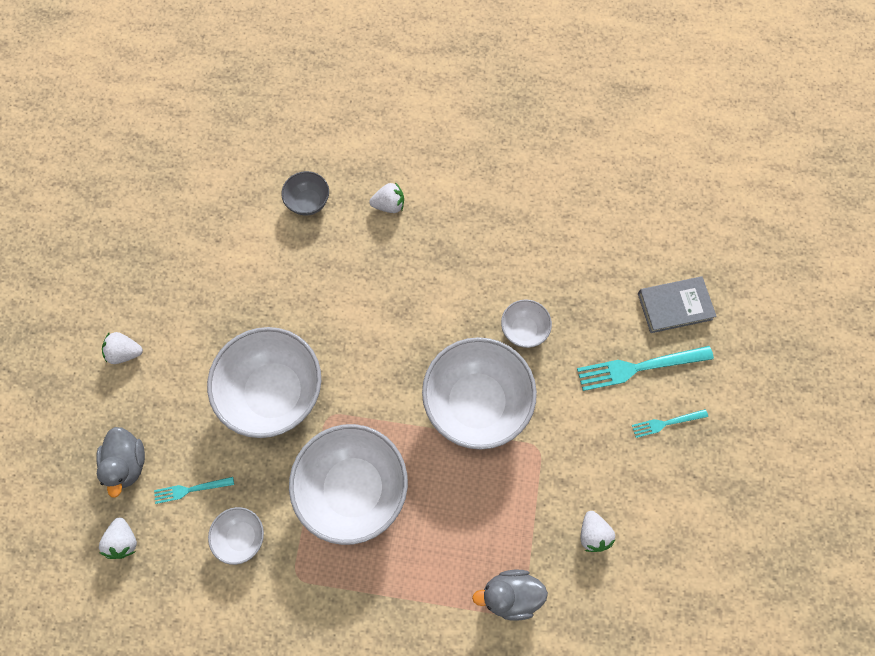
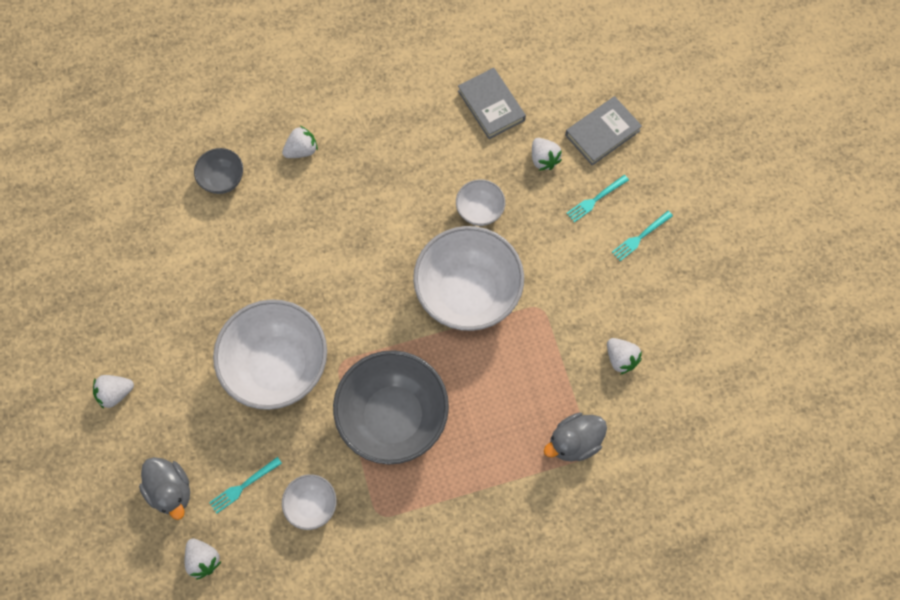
camera: 25 degrees left, 0 degrees up
white bowl [289,424,408,545] -> grey bowl [333,350,449,464]
turquoise fork [577,346,714,391] -> turquoise fork [566,175,629,222], size x0.55
none -> grey book [458,68,526,139]
none -> white strawberry [532,138,562,171]

